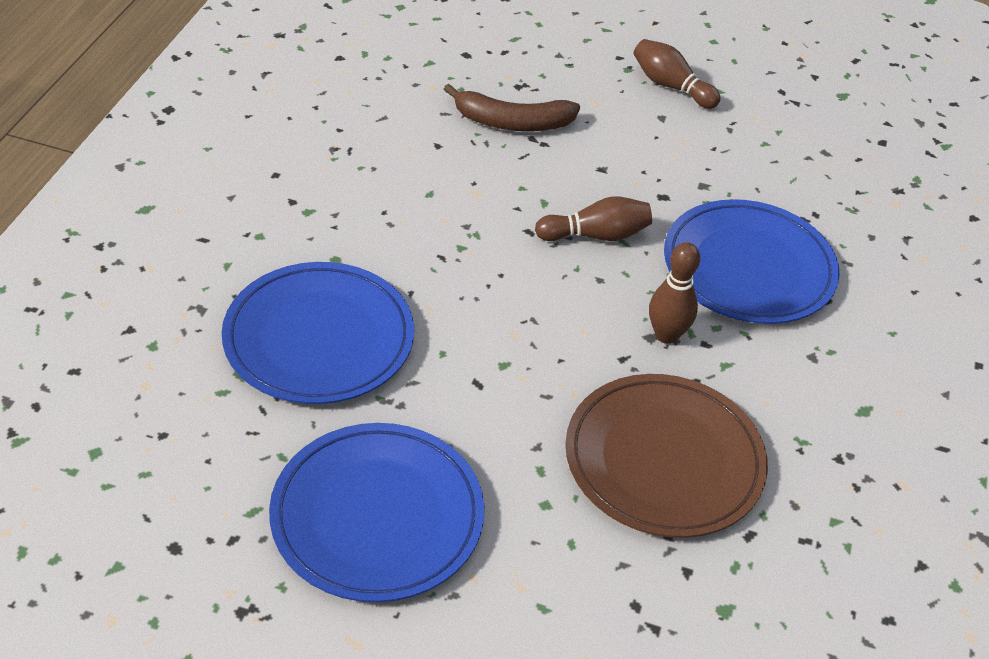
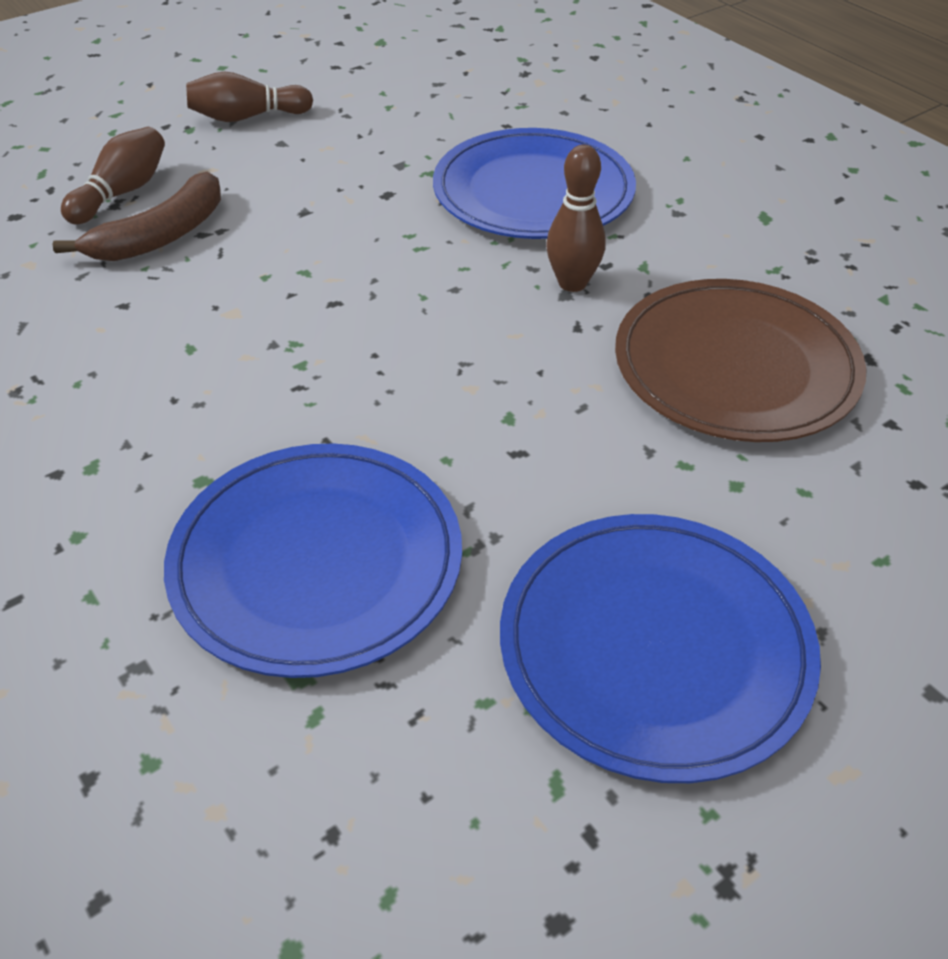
camera: 50 degrees left, 0 degrees up
brown bowling pin [535,196,652,241] -> brown bowling pin moved to [61,127,165,224]

